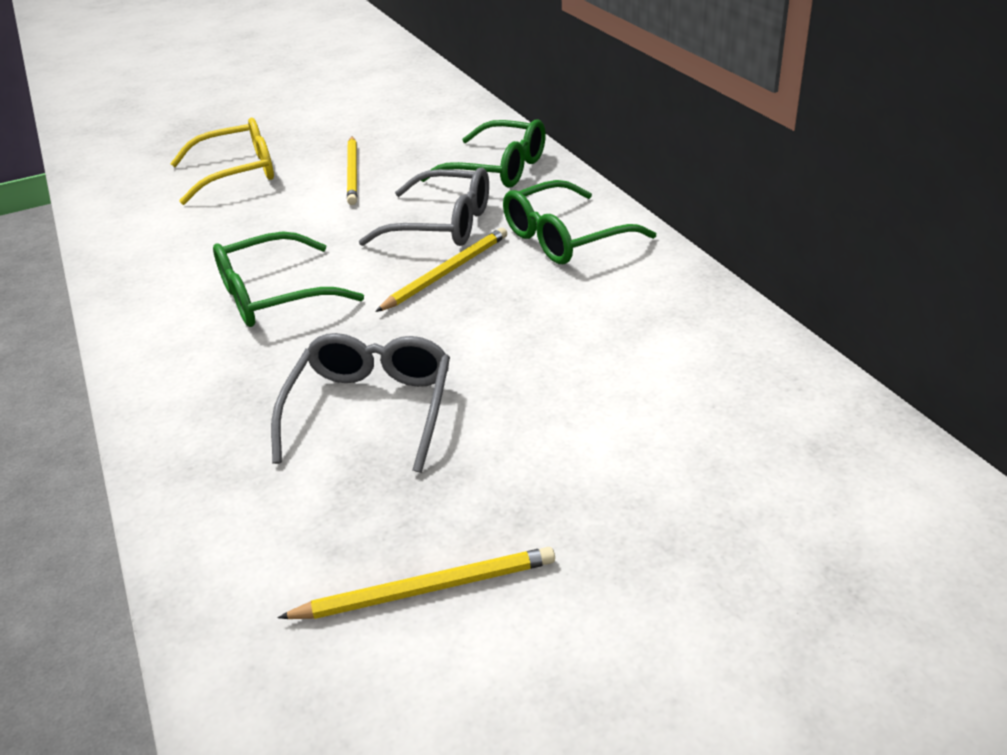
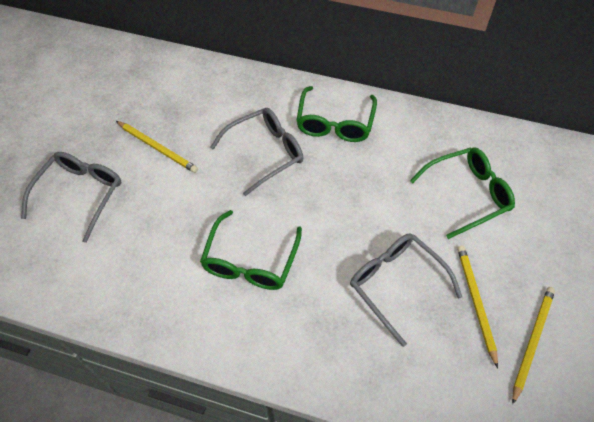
camera: 50 degrees left, 20 degrees up
yellow glasses [170,118,274,205] -> grey glasses [21,152,122,243]
yellow pencil [375,228,507,312] -> yellow pencil moved to [457,246,498,368]
green glasses [421,119,546,188] -> green glasses moved to [410,147,515,239]

